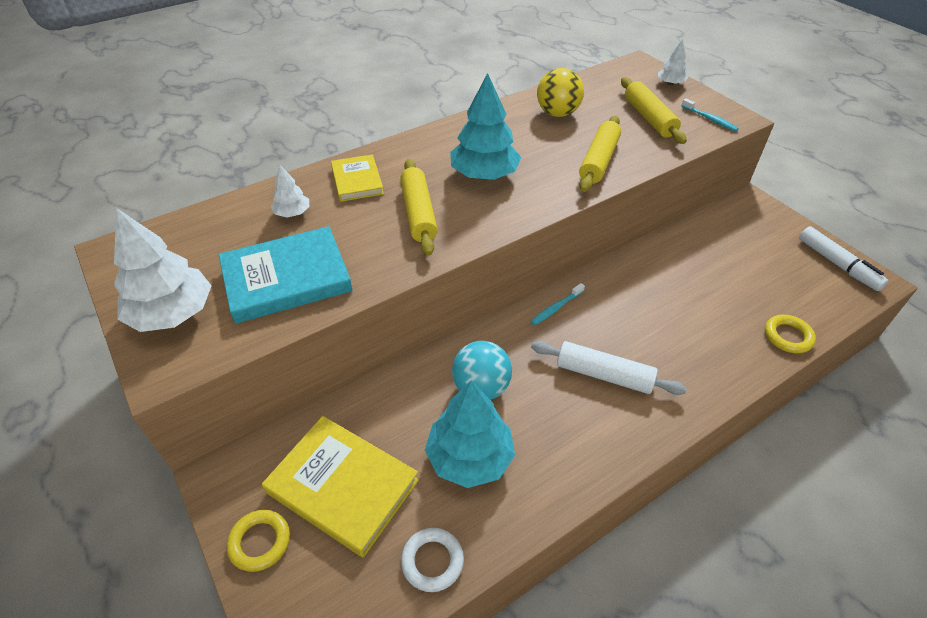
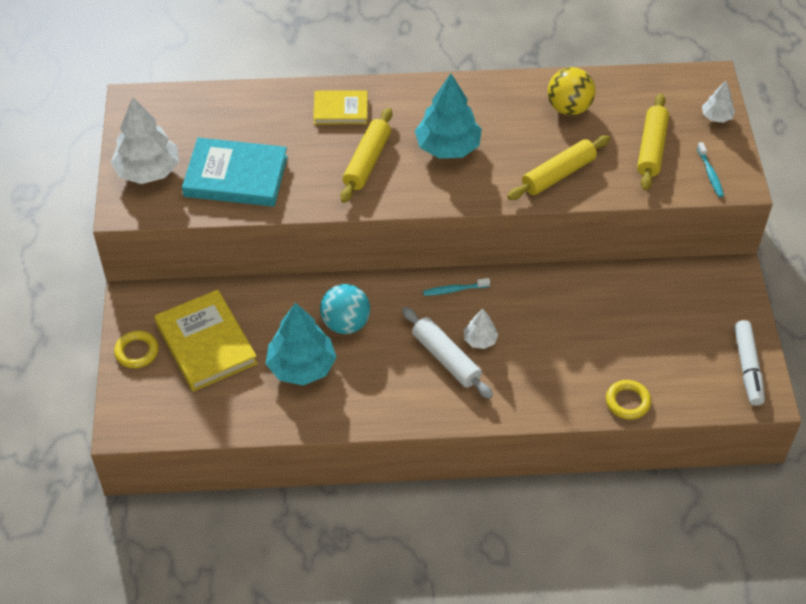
camera: 30 degrees right, 5 degrees up
white tree [271,165,309,218] -> white tree moved to [464,309,499,349]
yellow book [331,154,384,202] -> yellow book turned 75 degrees clockwise [313,90,368,125]
white ring [401,528,464,592] -> none

